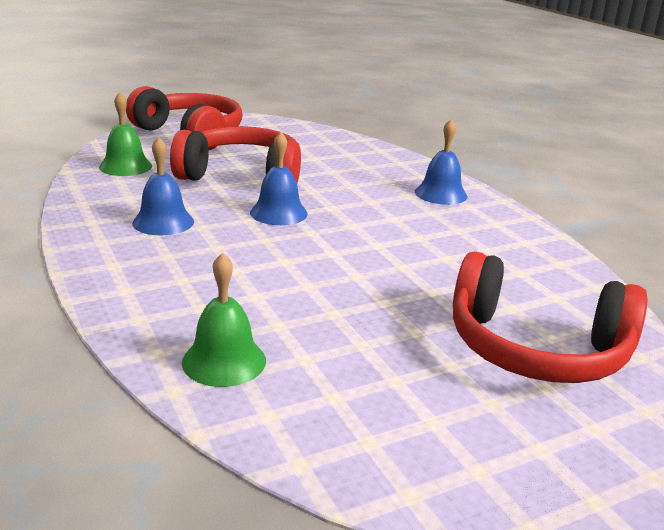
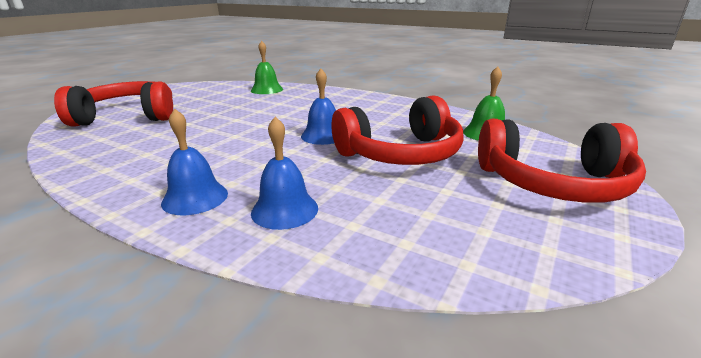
camera: 150 degrees right, 0 degrees up
blue bell [132,137,194,235] -> blue bell moved to [251,116,318,230]

